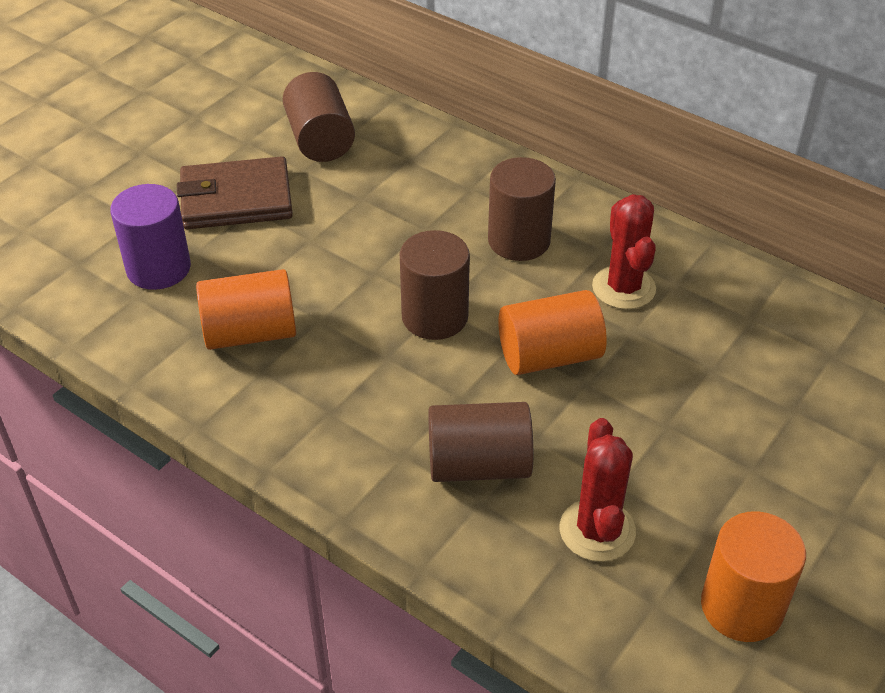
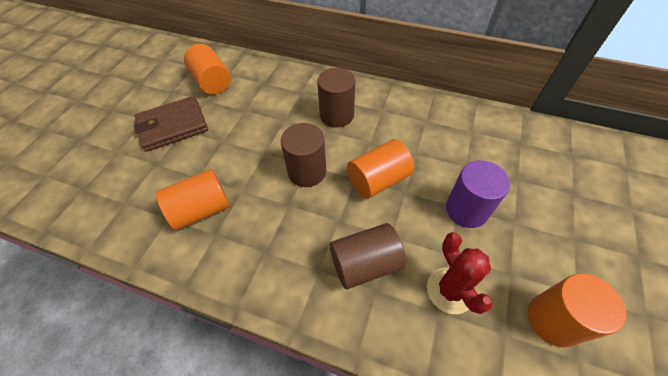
camera: 15 degrees left, 10 degrees up
purple cylinder [110,184,191,290] -> purple cylinder moved to [446,160,510,228]
brown cylinder [283,72,355,162] -> orange cylinder [184,44,231,94]
red cactus [592,194,656,309] -> none

